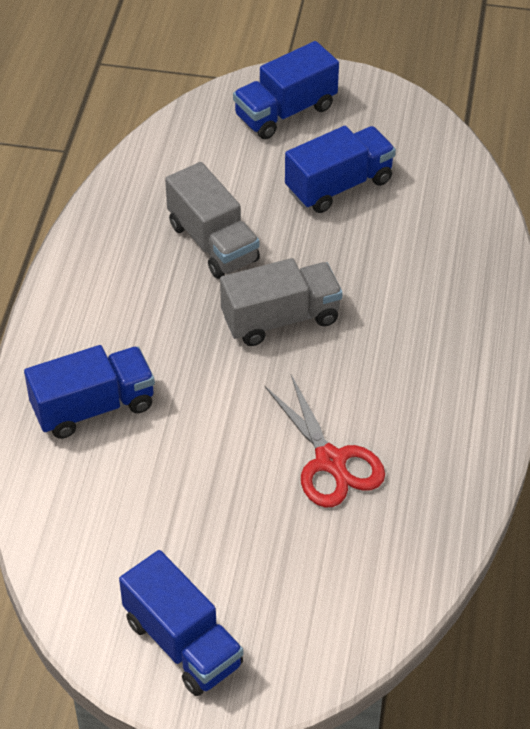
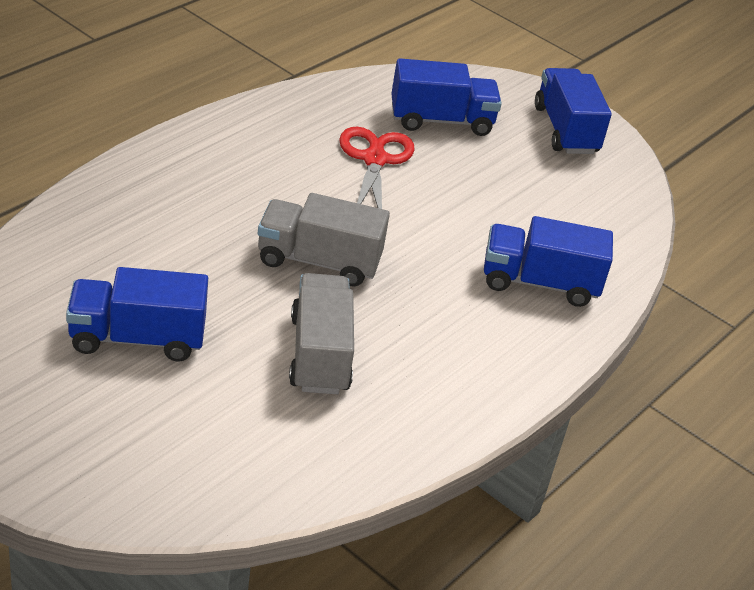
camera: 155 degrees left, 10 degrees down
blue truck [233,41,339,139] -> blue truck moved to [391,58,502,136]

